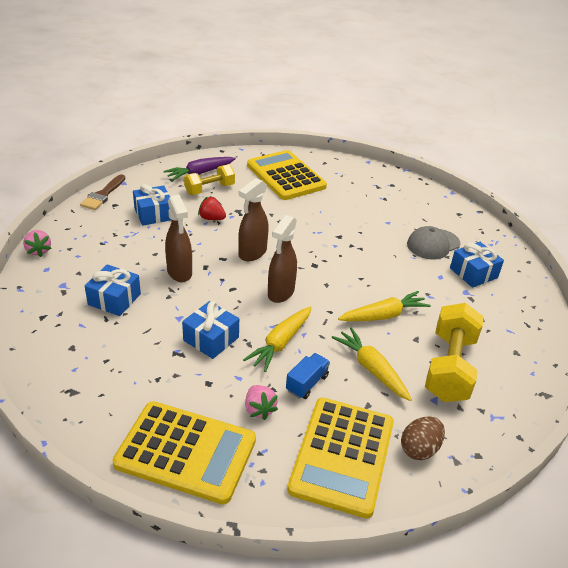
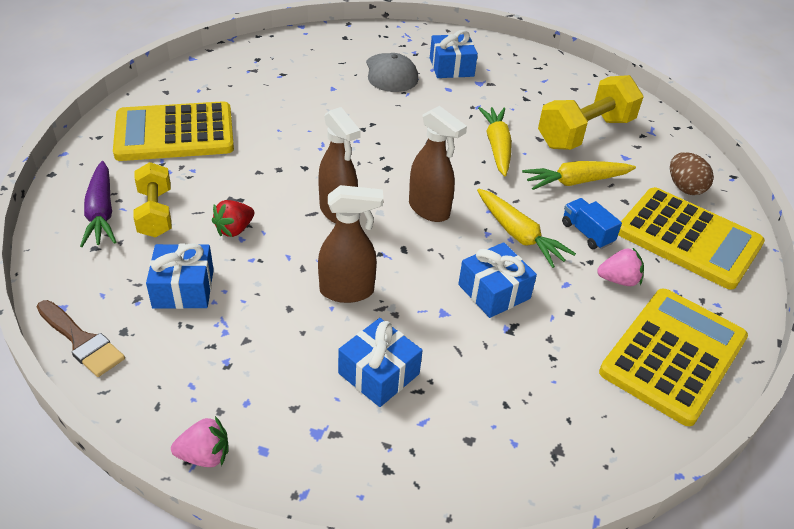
camera: 70 degrees left, 5 degrees up
yellow dumbbell [425,303,484,402] -> yellow dumbbell turned 75 degrees counterclockwise [538,75,643,150]

